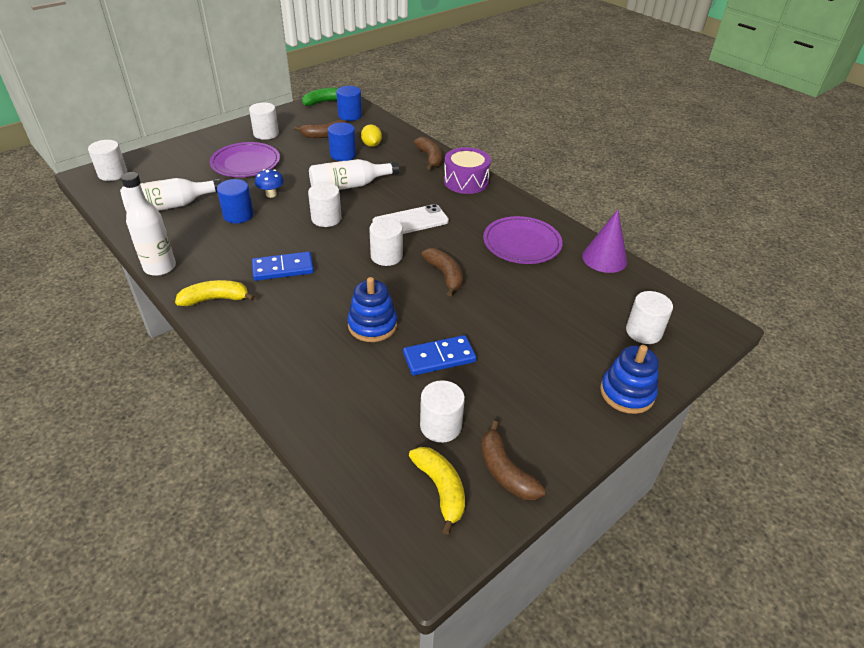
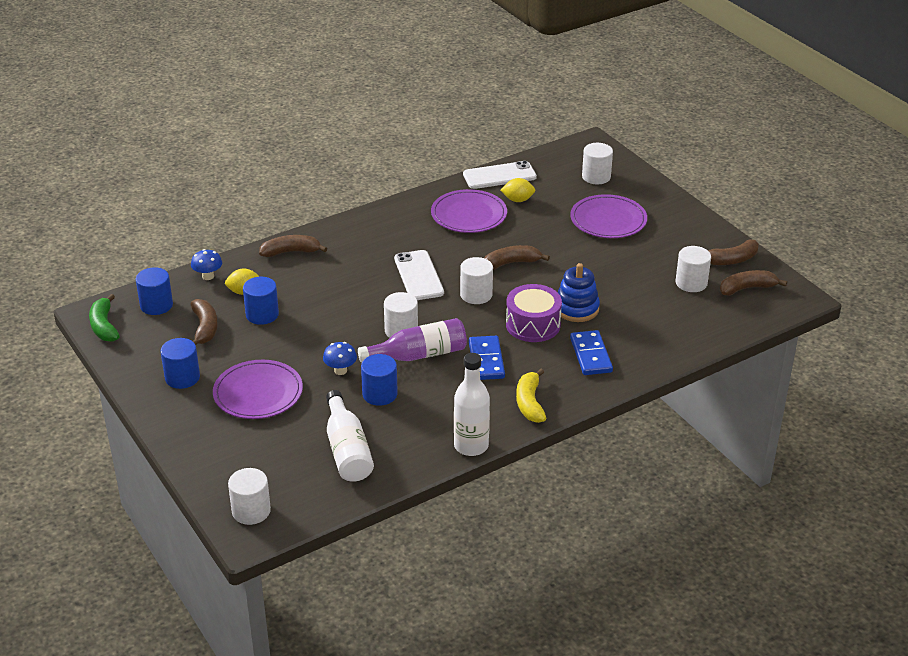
camera: 80 degrees left, 5 degrees down
white cylinder [249,102,279,140] -> blue cylinder [161,338,200,389]
white bottle [309,159,399,190] -> none
blue domino [403,335,477,375] -> blue domino moved to [570,330,613,375]
yellow banana [409,447,465,535] -> brown banana [720,270,787,296]
purple drum [444,147,491,194] -> purple drum moved to [506,284,562,342]
purple cone [582,210,627,273] -> white phone [463,161,537,189]
blue stacking toy [600,345,659,414] -> none
none -> blue mushroom [191,249,222,280]
none -> purple bottle [358,318,467,363]
none -> yellow lemon [501,178,535,202]
none -> purple plate [570,194,647,238]

